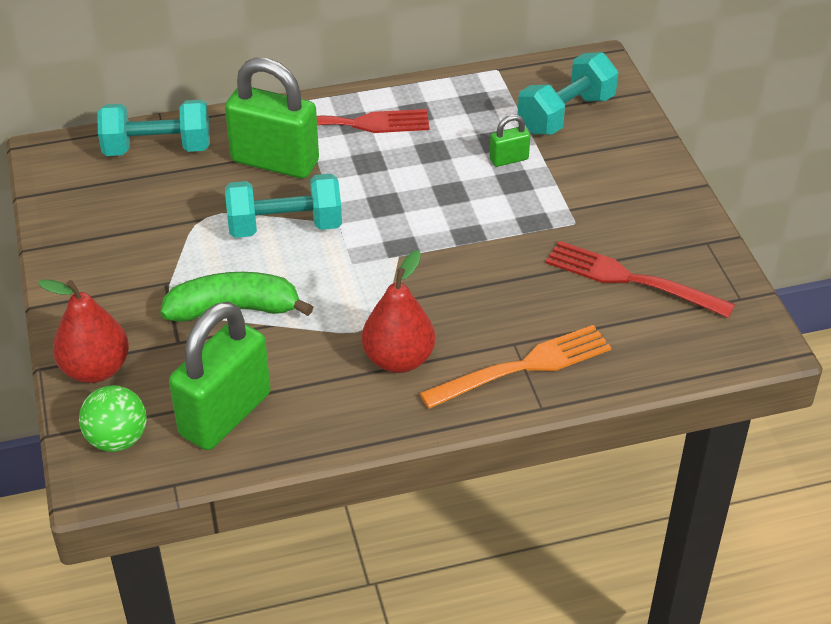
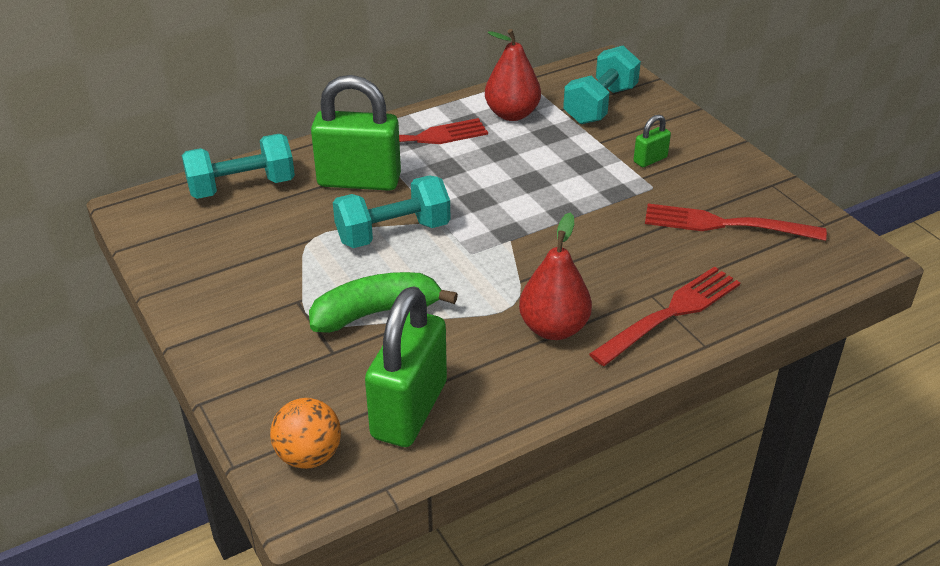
camera: 15 degrees left, 5 degrees down
red pear [38,279,129,383] -> red pear moved to [485,29,541,121]
green ball [79,385,146,452] -> orange ball [270,398,341,469]
orange fork [420,325,611,409] -> red fork [589,266,741,366]
green padlock [490,115,530,167] -> green padlock moved to [633,114,671,167]

